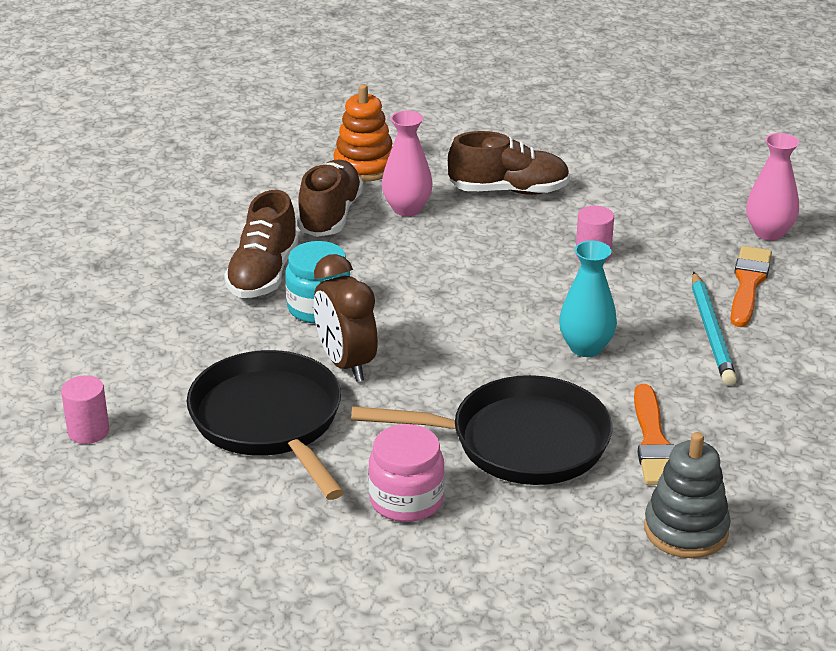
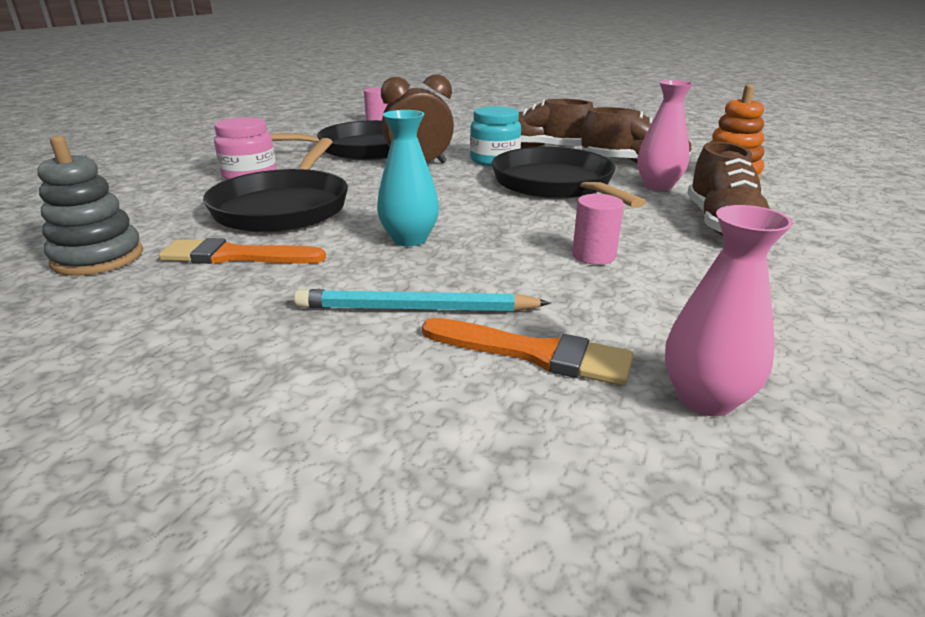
camera: 95 degrees right, 5 degrees down
none -> black pan [492,147,646,208]

